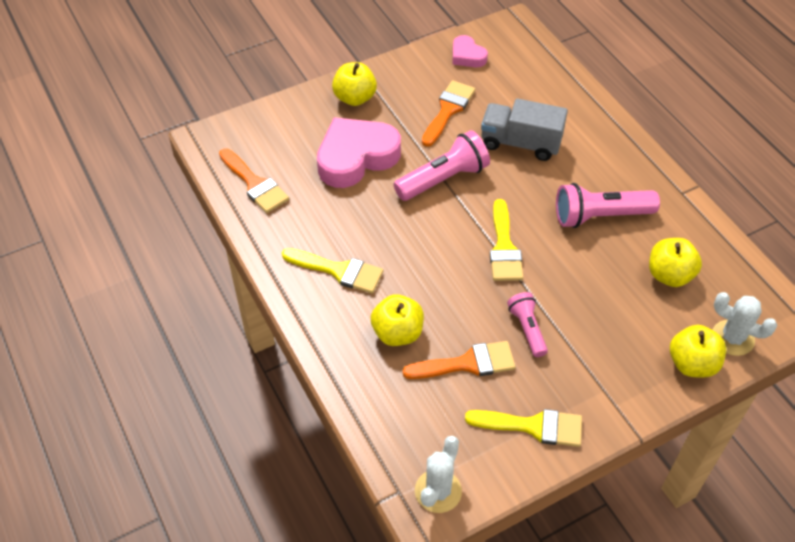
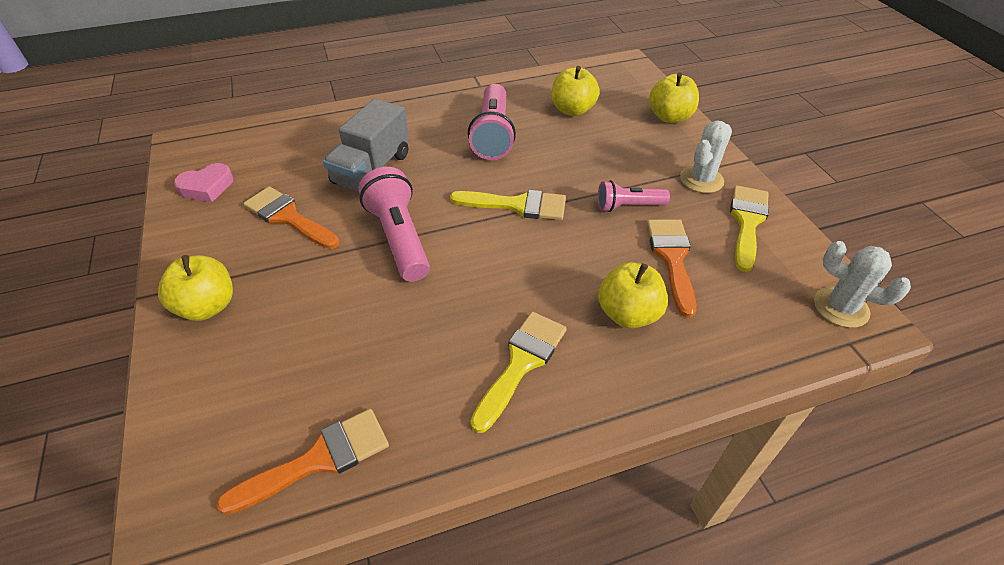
camera: 80 degrees left, 5 degrees down
pink heart [317,117,401,188] -> none
white cactus [713,292,777,356] -> white cactus moved to [680,121,732,193]

